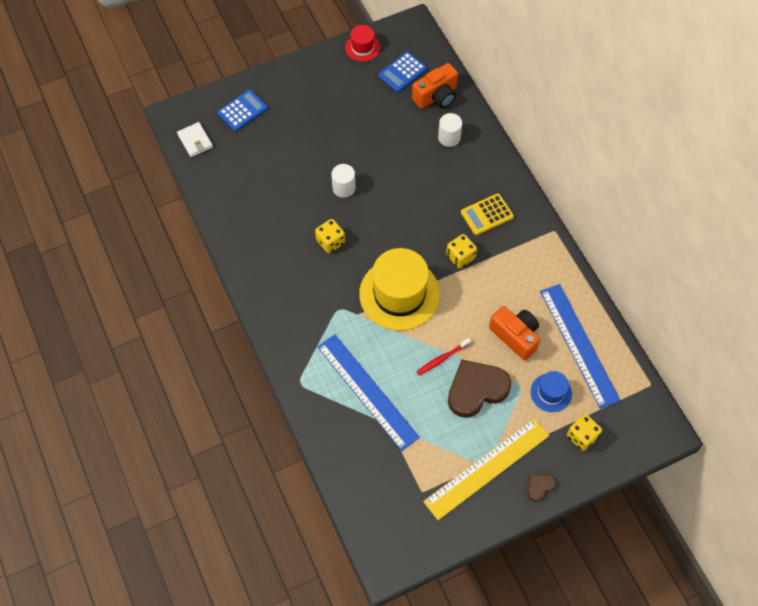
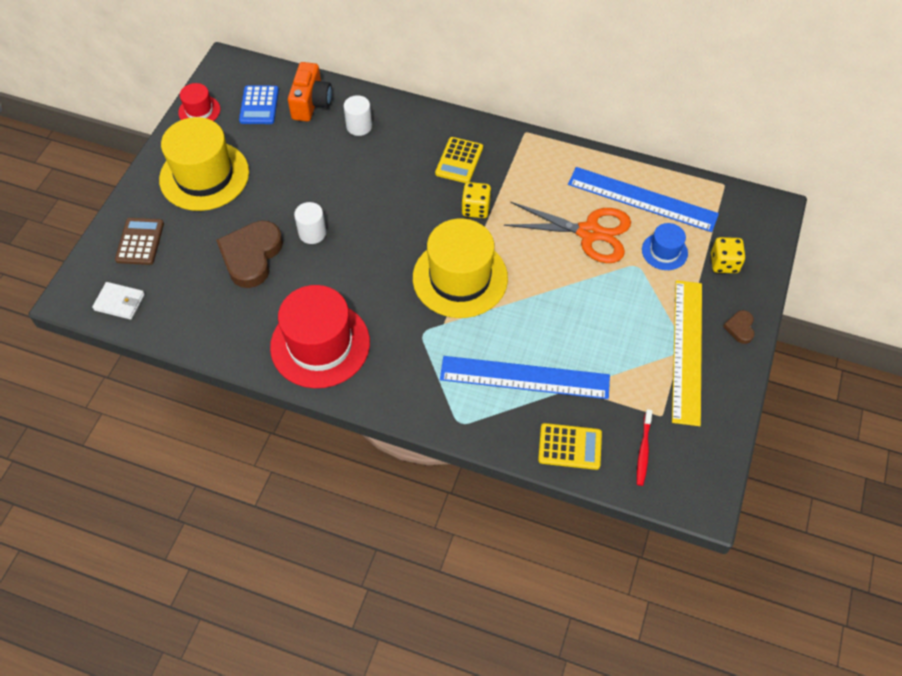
camera: 45 degrees left, 5 degrees down
blue calculator [218,90,268,131] -> brown calculator [115,218,164,265]
yellow dice [315,219,345,253] -> none
red toothbrush [416,338,471,375] -> red toothbrush moved to [637,409,652,486]
brown heart [448,360,511,418] -> brown heart moved to [216,221,283,288]
orange camera [489,306,540,360] -> orange scissors [504,202,631,263]
none -> yellow hat [159,117,249,211]
none -> red hat [270,285,370,388]
none -> yellow calculator [538,423,602,470]

